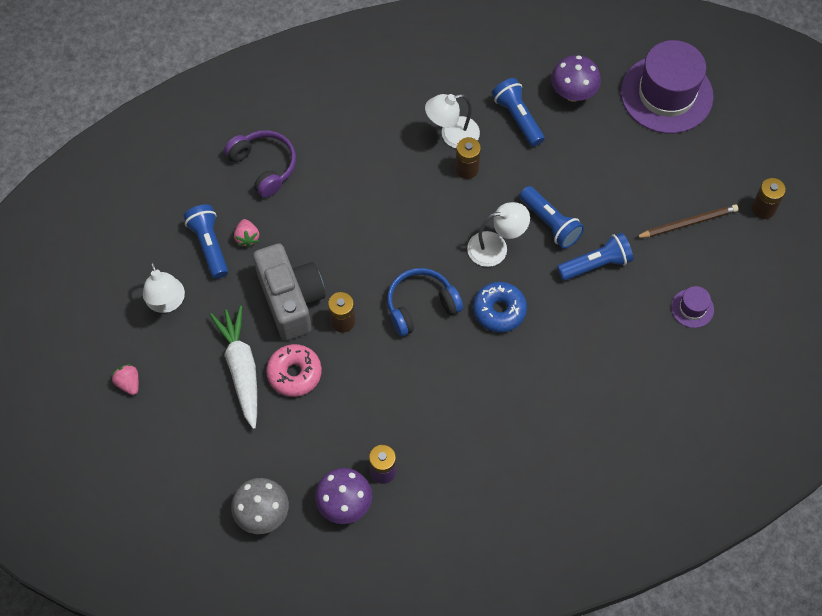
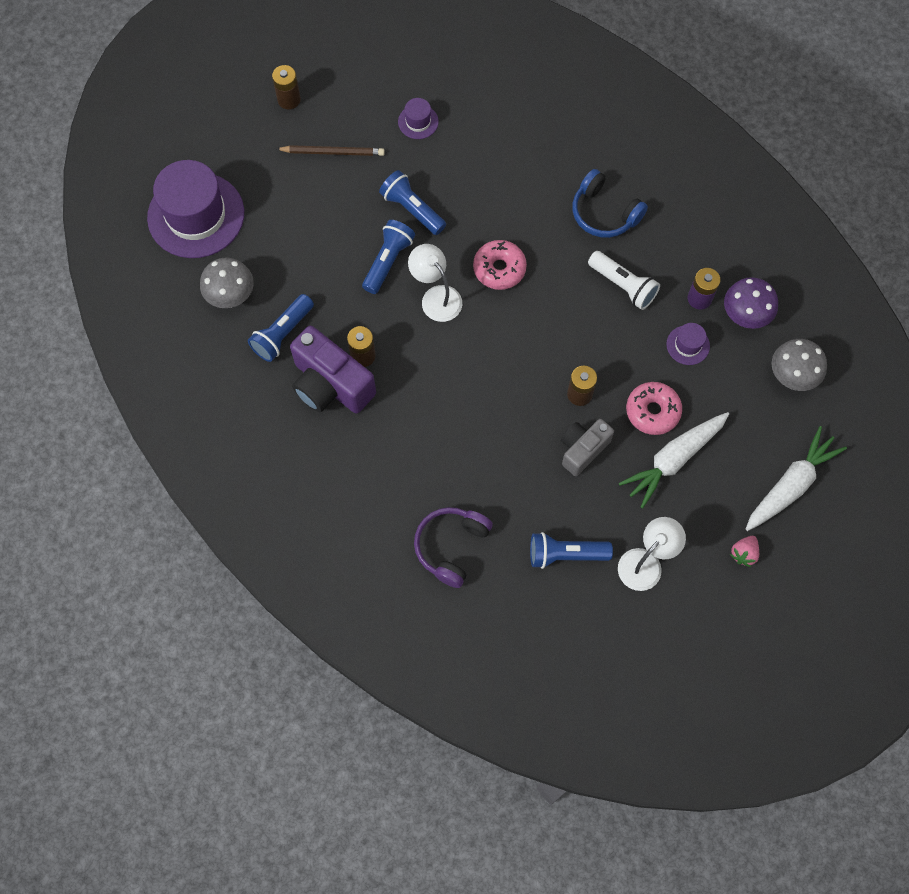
camera: 115 degrees left, 5 degrees up
blue flashlight [183,204,228,279] -> blue flashlight turned 45 degrees clockwise [530,532,613,569]
pink strawberry [234,219,259,247] -> none
grey camera [253,243,326,341] -> grey camera [561,419,614,476], size x0.63
blue headphones [387,268,463,336] -> blue headphones moved to [572,169,648,238]
white lamp [425,94,480,149] -> purple camera [290,326,376,413]
blue donut [473,282,527,333] -> pink donut [473,240,527,290]
purple mushroom [551,55,601,102] -> grey mushroom [200,257,254,308]
brown pencil [635,204,738,238] -> brown pencil turned 135 degrees clockwise [276,145,385,156]
none -> white flashlight [588,251,660,310]
none -> purple hat [666,323,710,365]
none -> white carrot [745,426,847,531]

